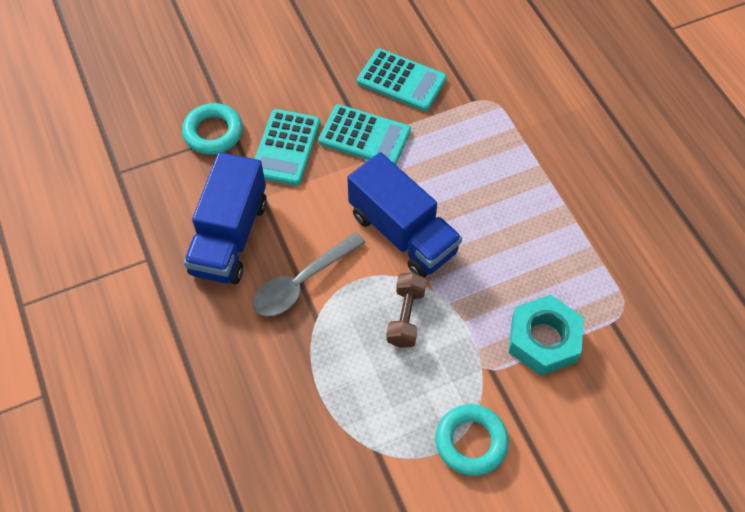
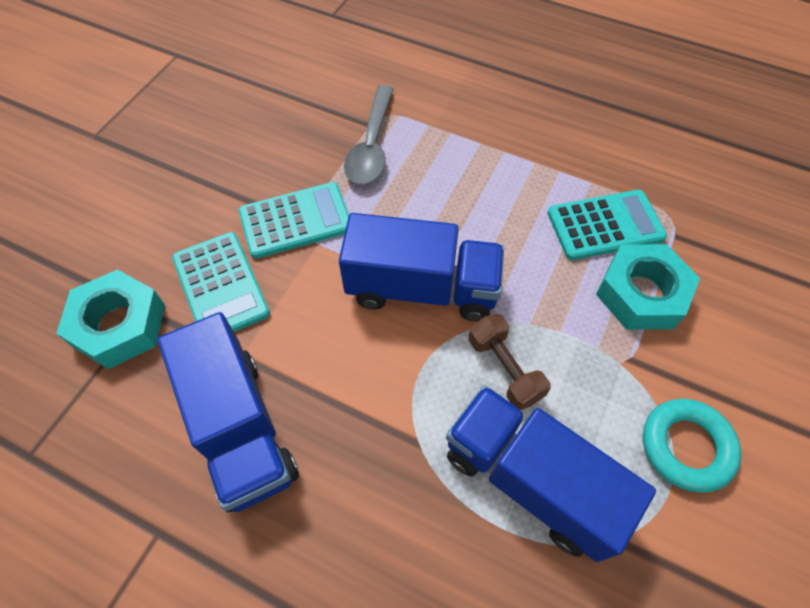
camera: 40 degrees left, 0 degrees up
turquoise ring [182,103,243,155] -> turquoise nut [56,269,165,369]
grey spoon [253,232,366,317] -> grey spoon moved to [344,85,394,185]
turquoise calculator [357,49,447,111] -> turquoise calculator moved to [548,190,667,260]
none -> blue truck [446,385,656,562]

